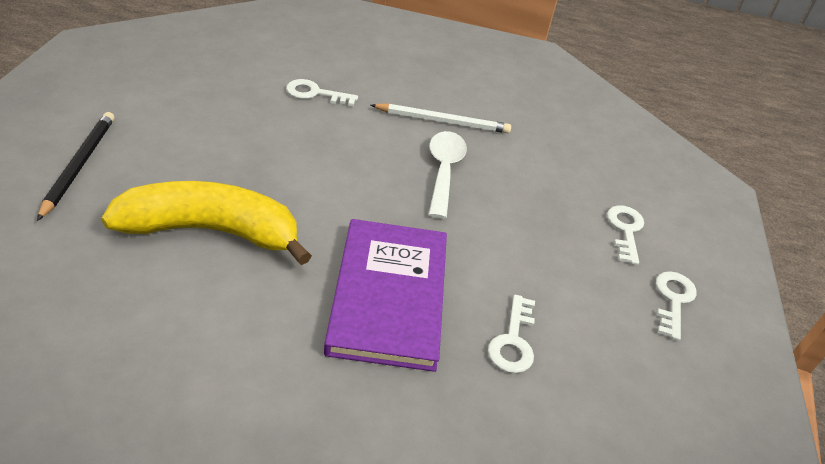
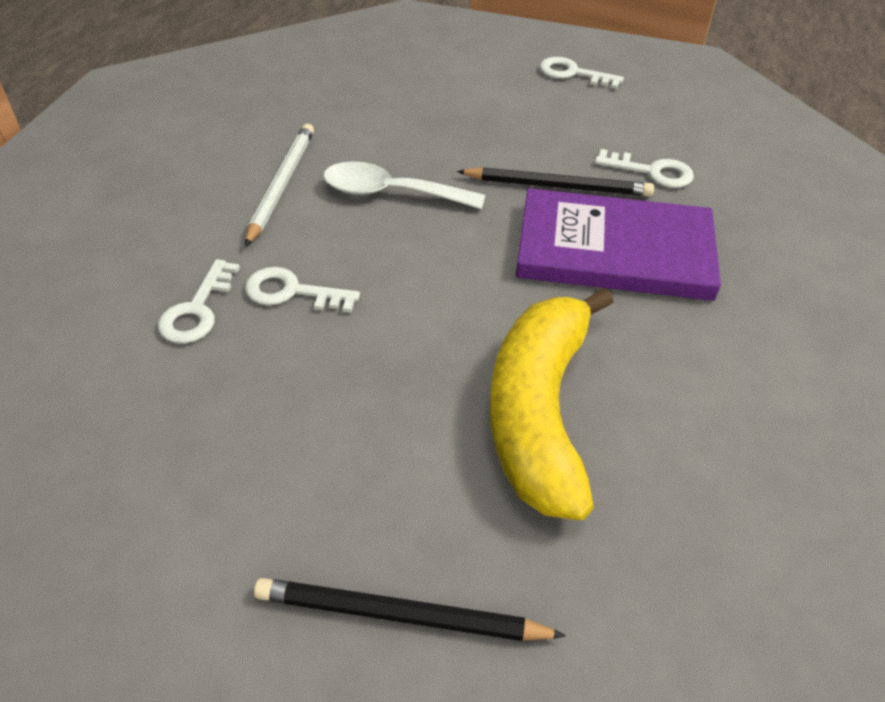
camera: 80 degrees left, 5 degrees up
white key [607,205,644,265] -> white key moved to [245,267,360,313]
none -> black pencil [457,167,654,197]

